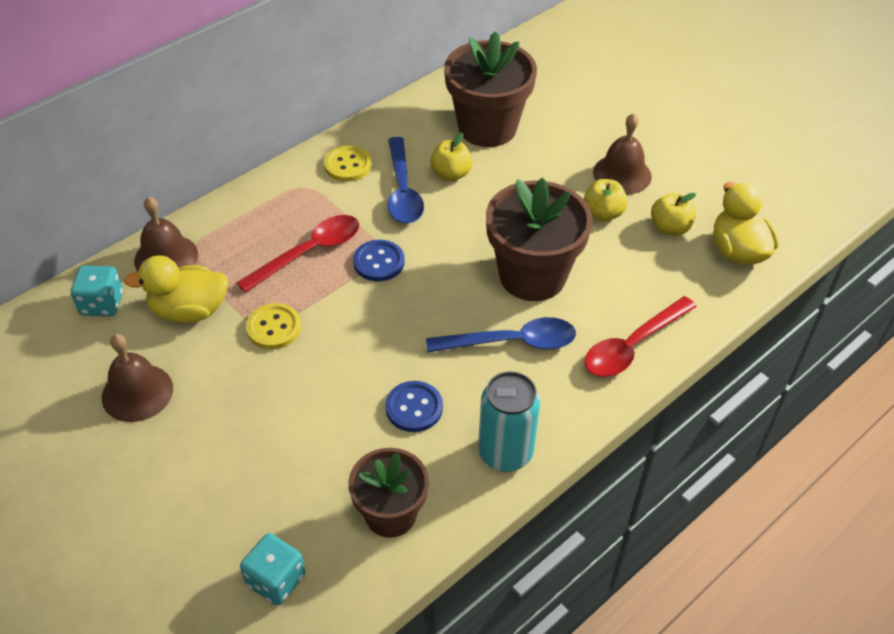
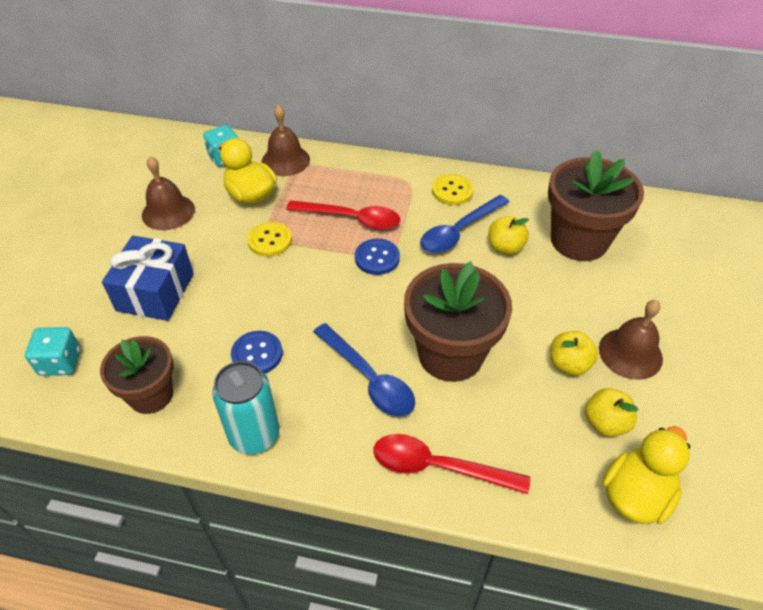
camera: 55 degrees right, 0 degrees up
none -> blue gift [102,236,194,321]

